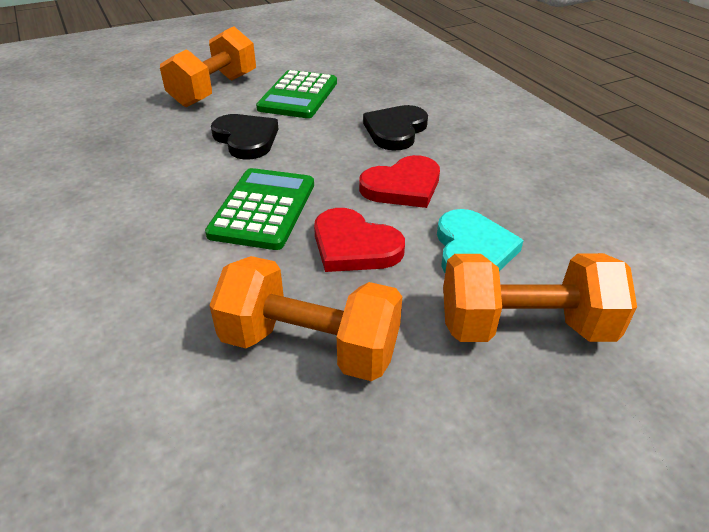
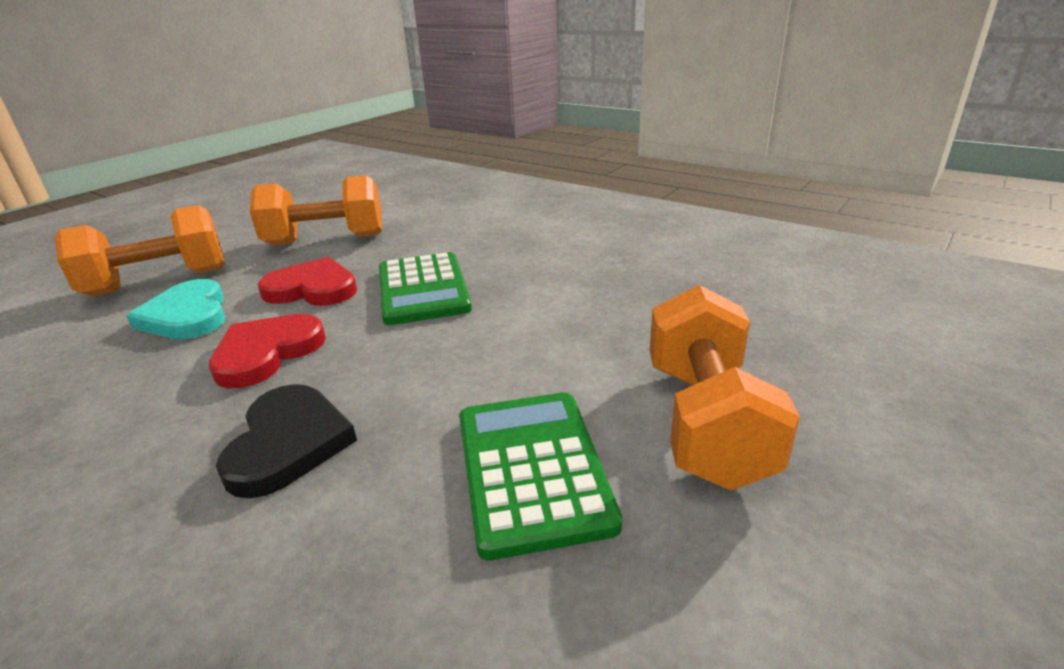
camera: 155 degrees right, 10 degrees down
black heart [211,114,278,160] -> none

